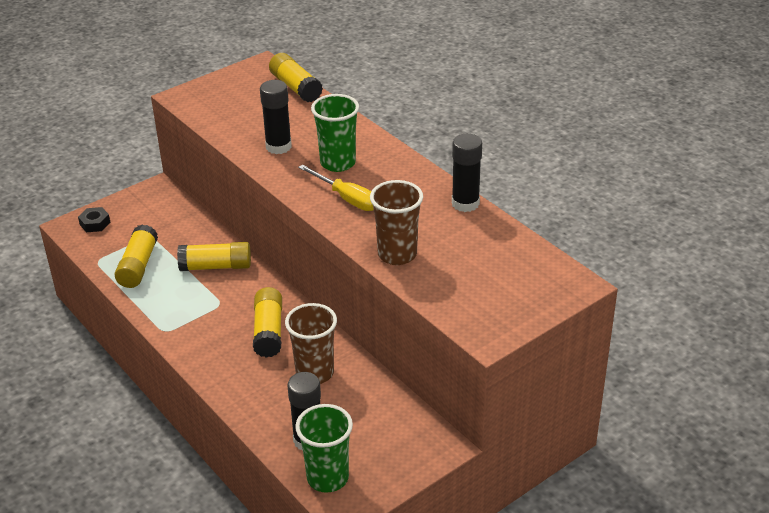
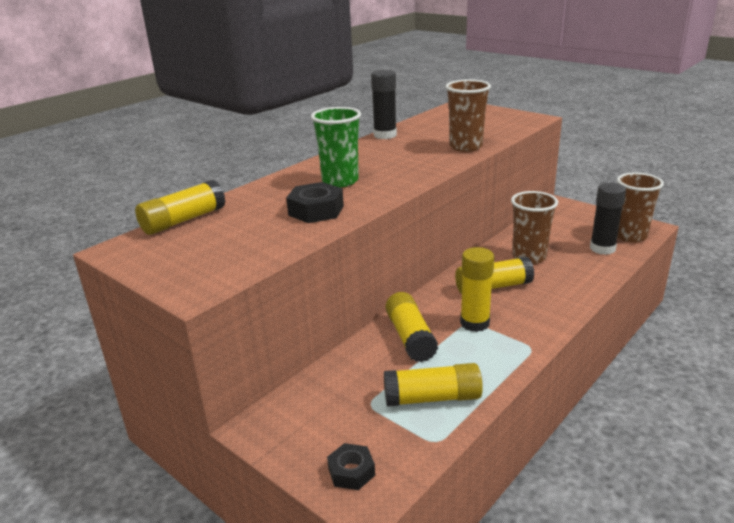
camera: 100 degrees left, 10 degrees down
black glue stick [260,80,292,154] -> black nut [286,182,344,223]
green cup [295,404,353,493] -> brown cup [617,172,664,243]
yellow screwdriver [298,164,374,211] -> none
none -> yellow glue stick [460,247,494,332]

